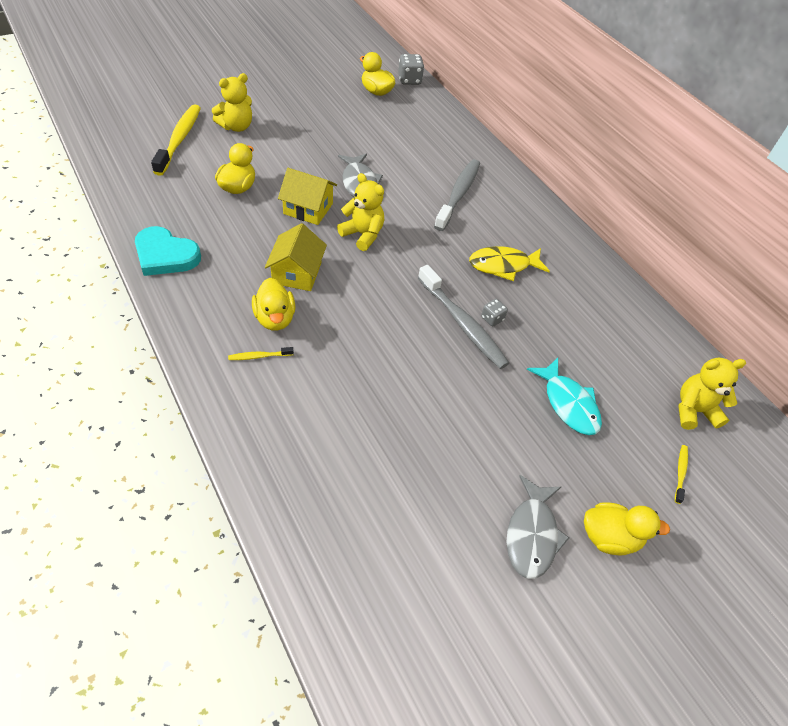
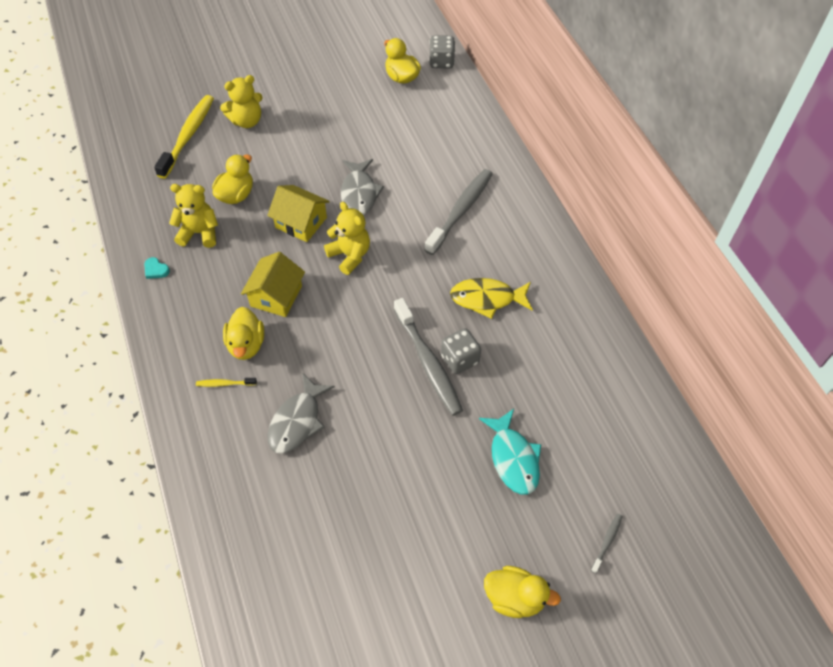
camera: 15 degrees right, 5 degrees up
turquoise heart [135,226,201,276] -> turquoise heart [144,257,170,279], size x0.42
grey dice [481,299,508,326] -> grey dice [441,328,481,374], size x1.65
grey fish [507,475,569,579] -> grey fish moved to [268,373,335,454]
yellow toothbrush [675,445,688,504] -> grey toothbrush [591,514,623,573]
yellow teddy bear [678,358,746,430] -> yellow teddy bear moved to [169,184,218,248]

